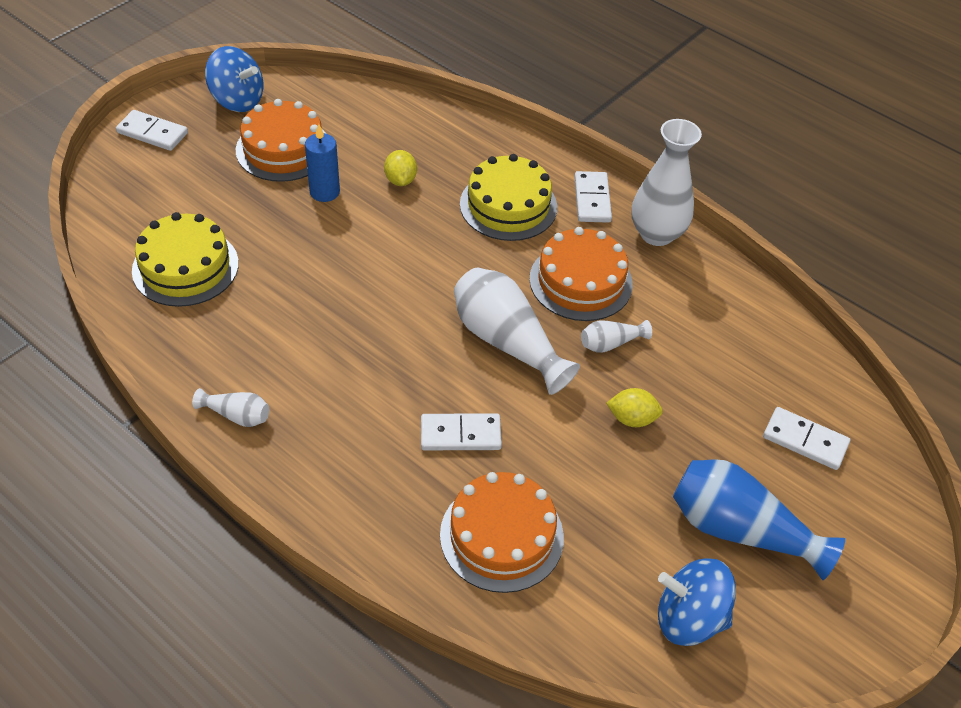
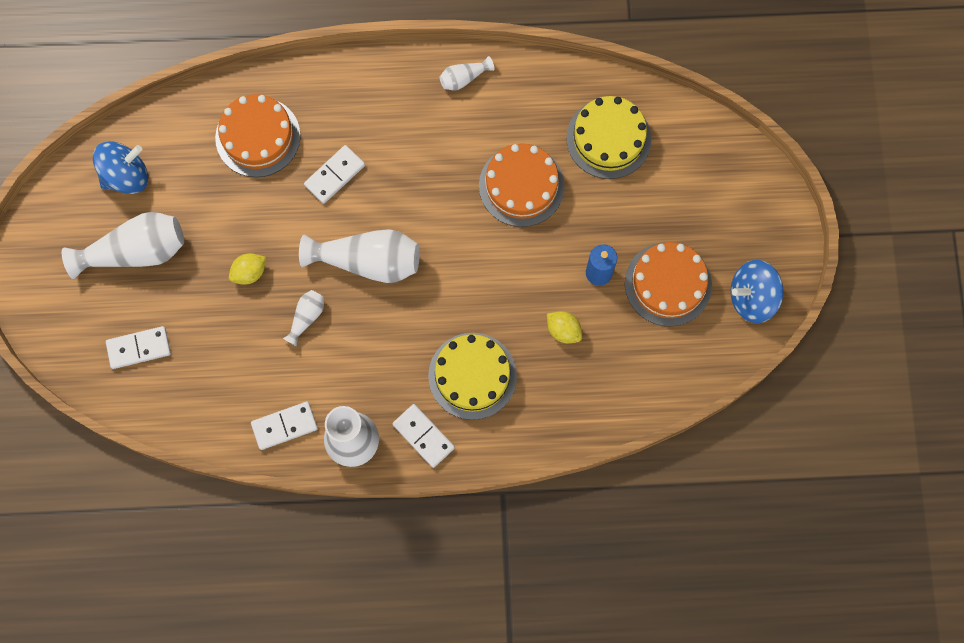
camera: 140 degrees right, 25 degrees up
white domino [116,110,188,151] -> white domino moved to [251,401,318,450]
orange cake [529,227,633,321] -> orange cake moved to [479,143,565,227]
blue vase [673,459,845,580] -> white vase [62,212,184,279]

